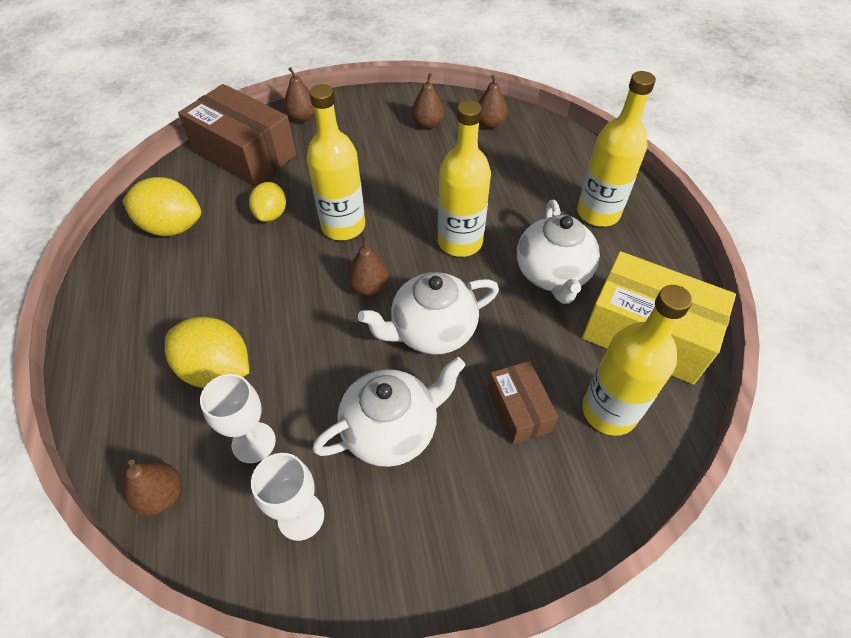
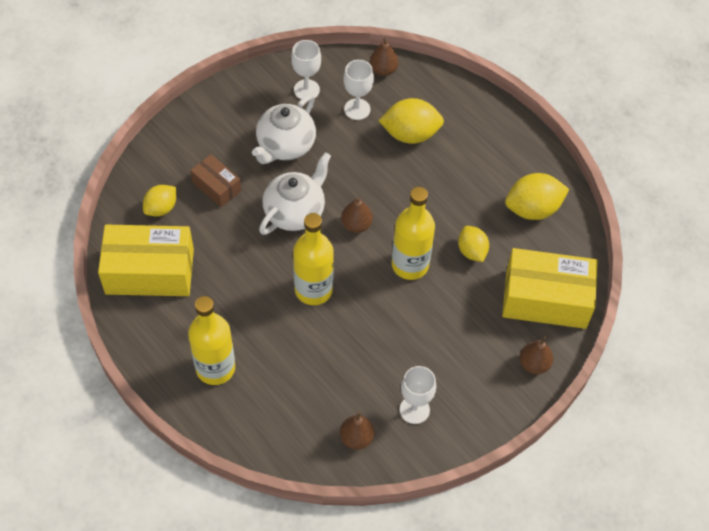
camera: 150 degrees right, 5 degrees up
brown box [178,84,296,186] -> yellow box [502,248,598,329]
brown pear [411,73,444,129] -> white goblet [400,366,436,424]
white teapot [517,200,600,304] -> none
yellow bottle [582,285,692,436] -> yellow lemon [143,185,176,217]

